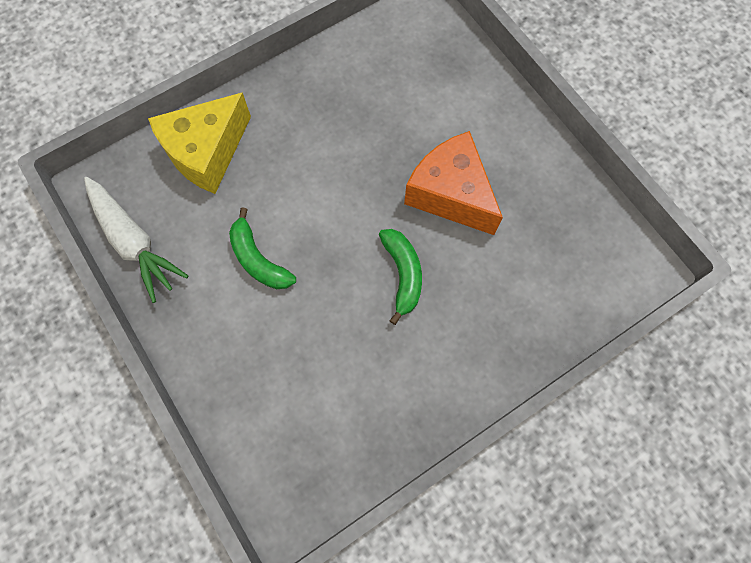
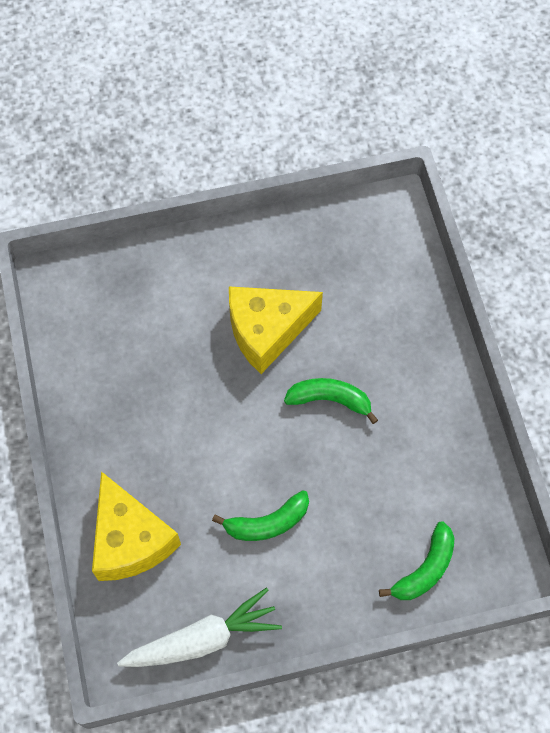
camera: 70 degrees left, 5 degrees down
orange cheese [404,131,503,235] -> yellow cheese [229,286,323,374]
none -> green banana [379,521,454,600]

